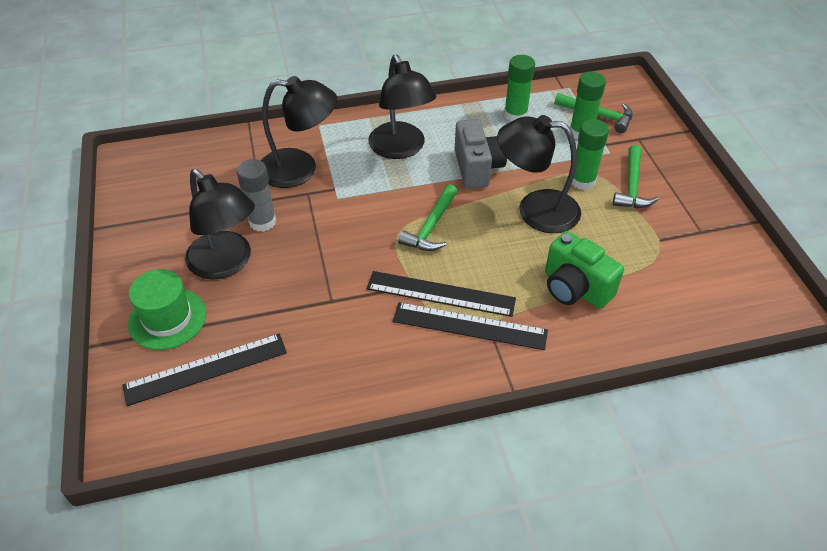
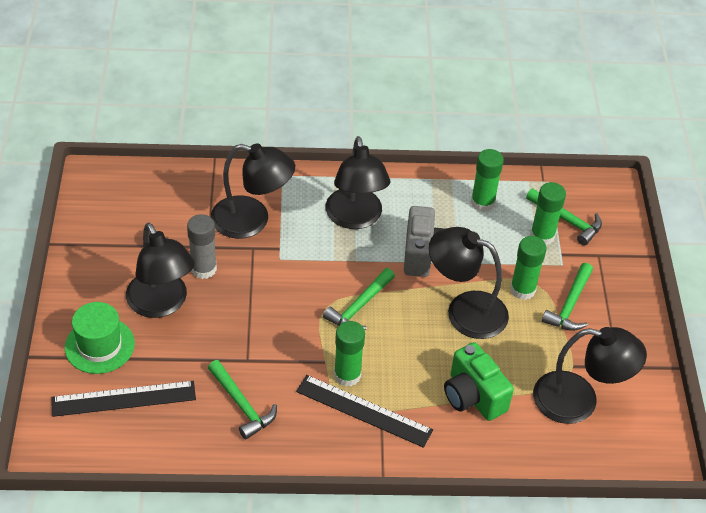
camera: 10 degrees right, 0 degrees up
black ruler [367,271,516,317] -> green glue stick [334,321,365,386]
none -> green hammer [208,360,277,440]
none -> black lamp [533,327,647,424]

